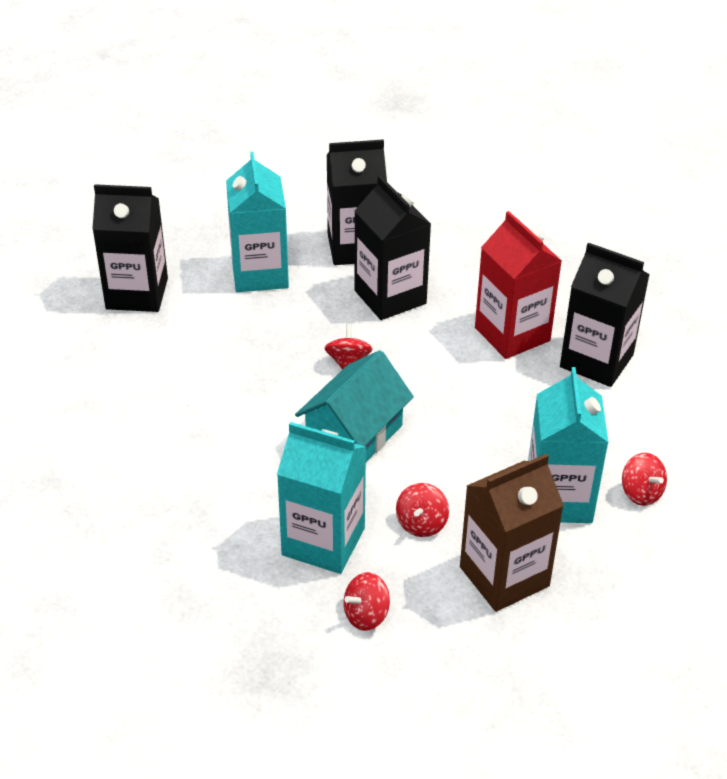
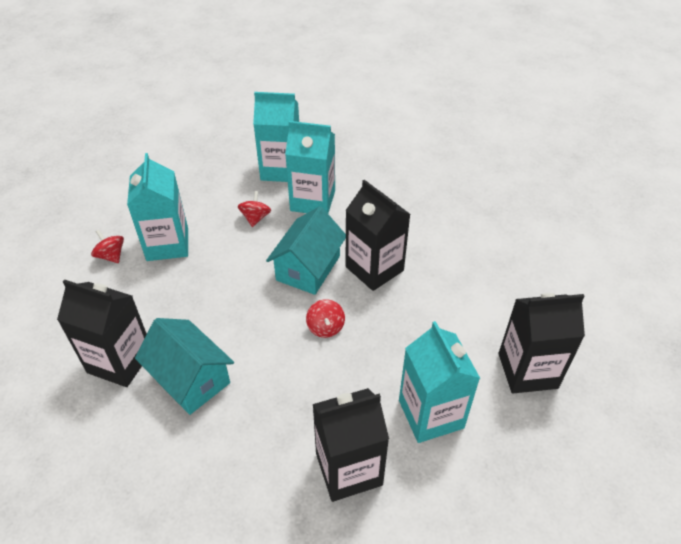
camera: 170 degrees right, 5 degrees up
red spinning top [344,572,390,631] -> turquoise carton [253,92,299,182]
black carton [354,175,431,320] -> black carton moved to [345,180,411,291]
brown carton [460,454,564,612] -> none
red carton [475,211,562,359] -> turquoise house [135,318,234,415]

